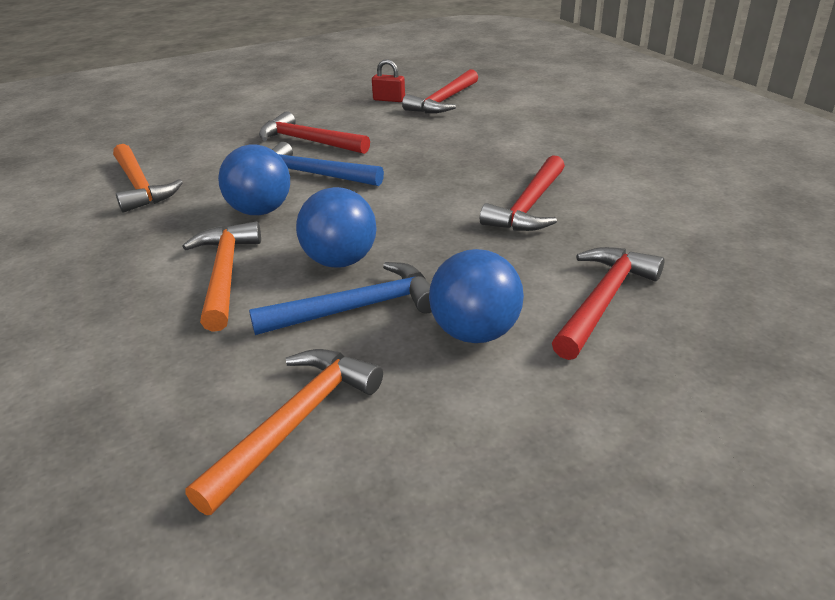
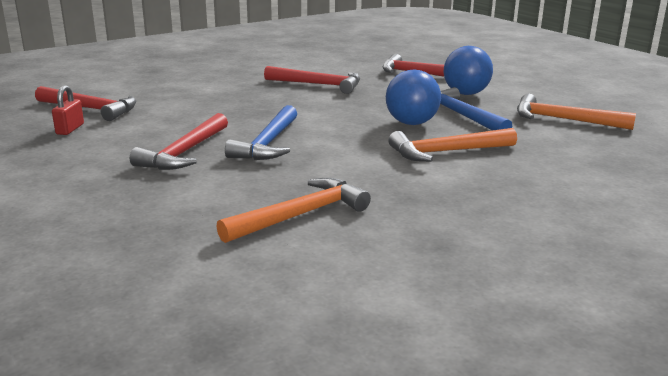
camera: 100 degrees left, 10 degrees down
blue ball [218,144,290,215] -> none

